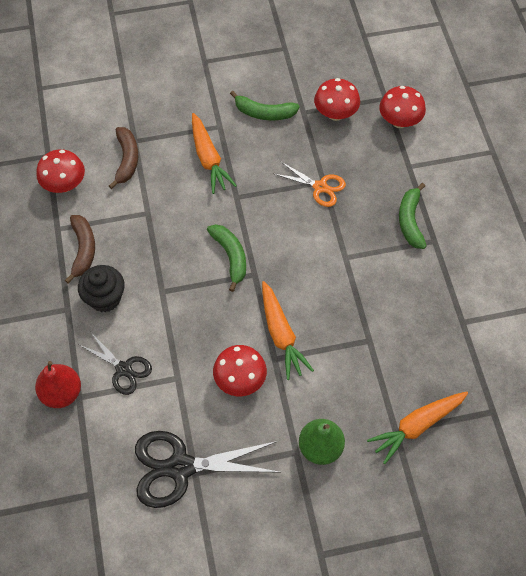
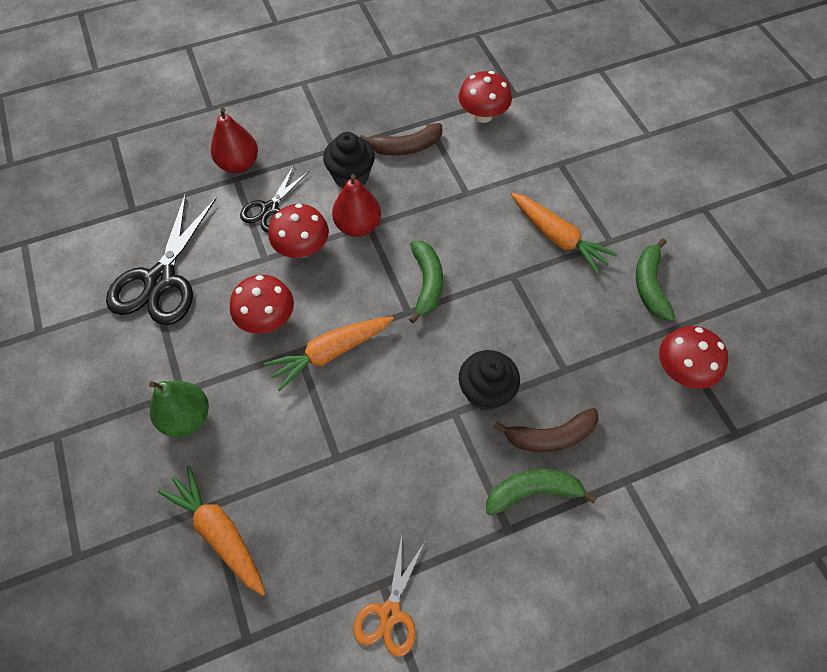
camera: 80 degrees right, 0 degrees up
brown banana [109,127,138,189] -> brown banana moved to [494,408,599,452]
black scissors [135,431,279,508] -> black scissors turned 150 degrees counterclockwise [106,192,217,325]
orange carrot [192,113,237,194] -> orange carrot turned 105 degrees counterclockwise [511,193,618,275]
green banana [207,224,246,292] -> green banana turned 60 degrees counterclockwise [409,241,443,323]
orange scissors [275,161,346,207] -> orange scissors moved to [353,536,425,657]
red mushroom [379,86,426,128] -> red mushroom moved to [268,204,329,258]
none -> red pear [332,174,381,237]
none -> black cupcake [459,350,520,411]

